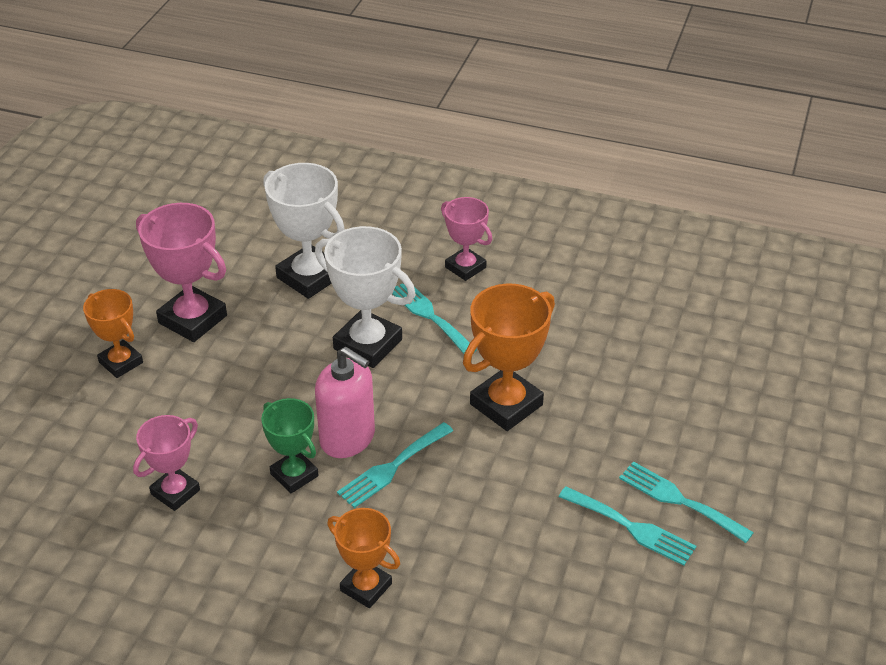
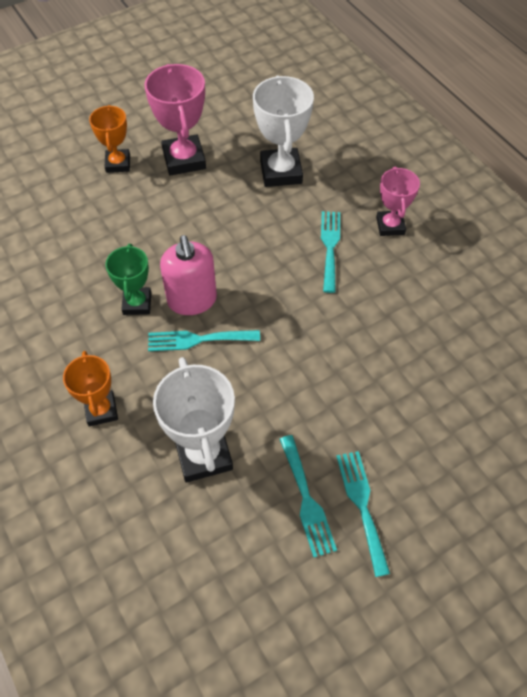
camera: 40 degrees right, 15 degrees up
pink trophy [133,415,200,511] -> none
white trophy [315,226,415,368] -> white trophy moved to [153,357,235,483]
orange trophy [463,284,555,431] -> none

